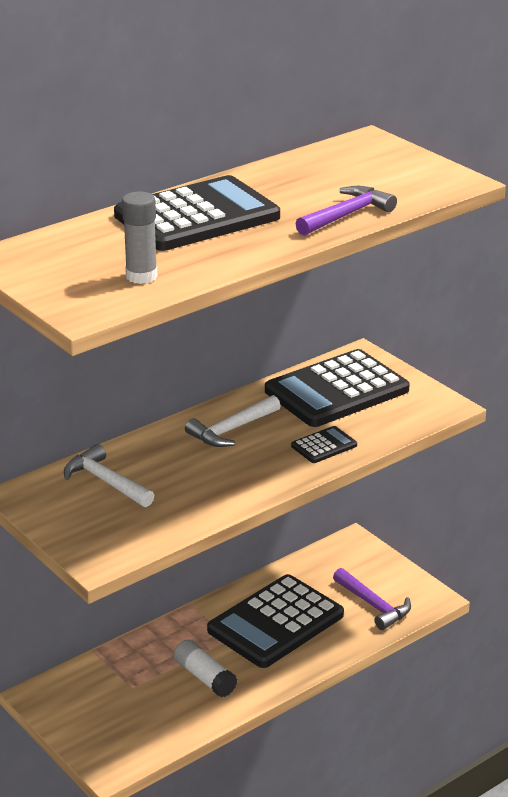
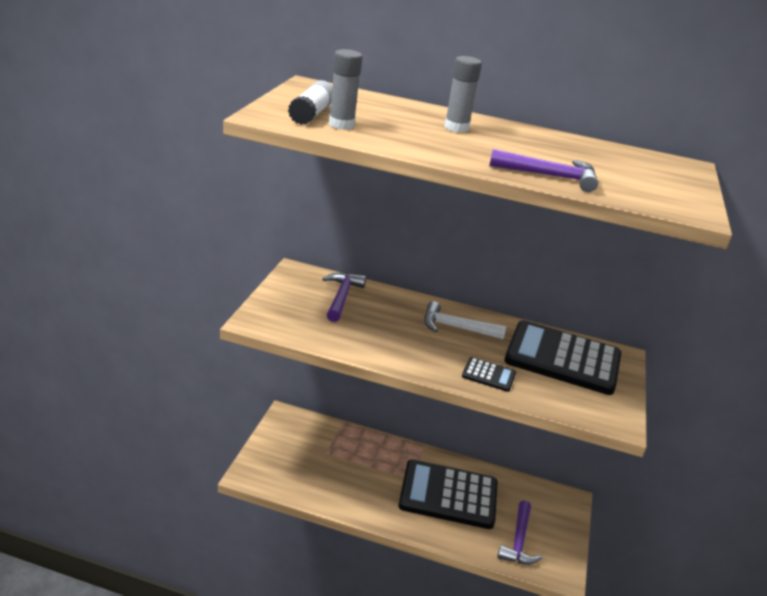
camera: 50 degrees right, 0 degrees up
white hammer [64,444,154,507] -> purple hammer [322,273,366,322]
black calculator [114,175,280,251] -> grey glue stick [444,56,482,133]
white glue stick [174,640,237,697] -> white glue stick moved to [288,80,333,125]

